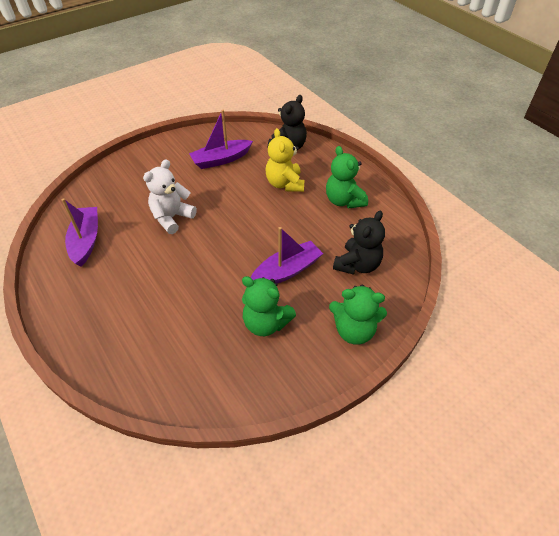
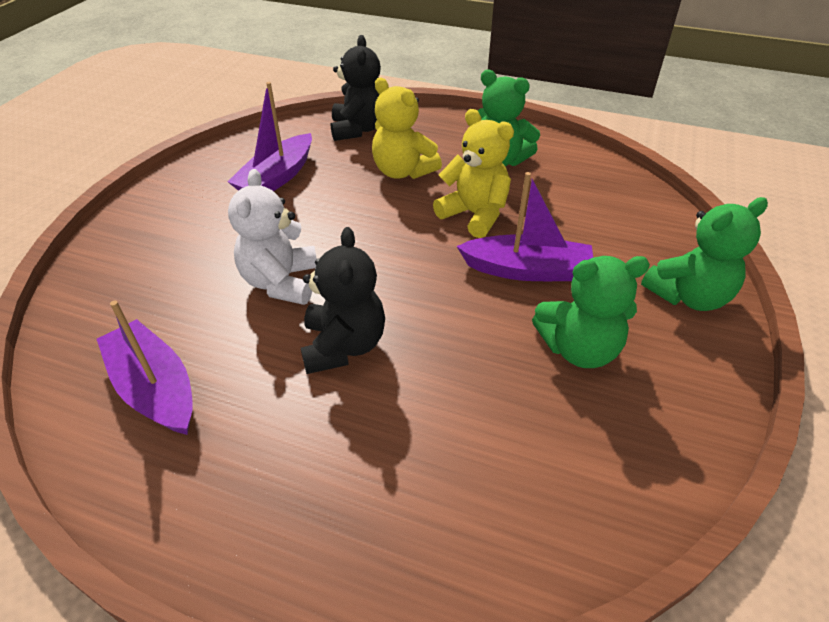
camera: 35 degrees left, 5 degrees down
purple boat [251,227,323,283] -> purple boat turned 75 degrees clockwise [457,172,593,281]
black teddy bear [333,211,385,275] -> black teddy bear moved to [301,227,385,374]
none -> yellow teddy bear [433,109,514,238]

